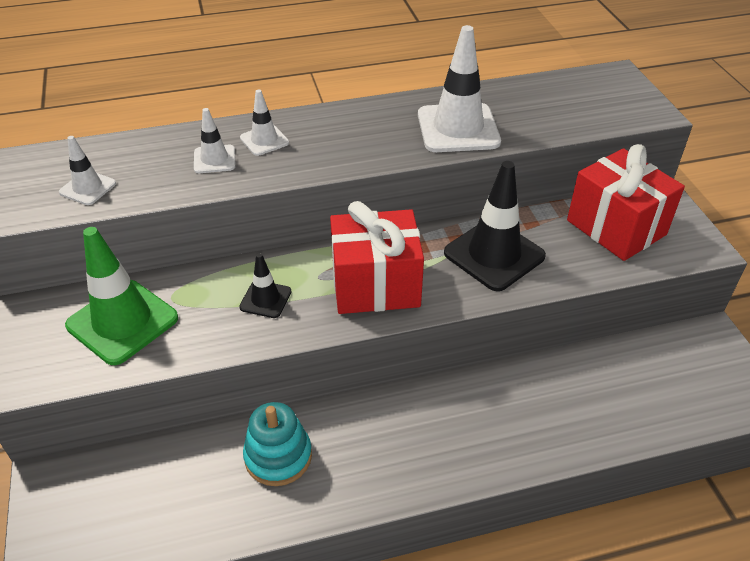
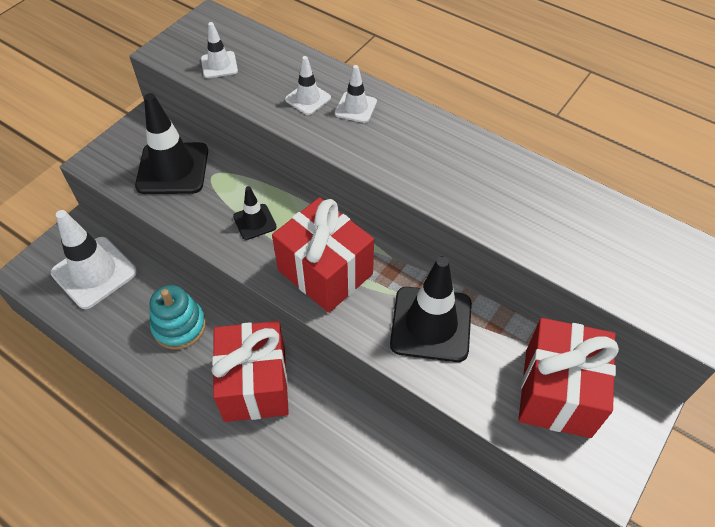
camera: 50 degrees right, 10 degrees up
green traffic cone [65,227,178,365] -> black traffic cone [135,93,208,194]
white traffic cone [418,25,501,152] -> white traffic cone moved to [51,210,137,309]
none -> red gift [211,321,289,422]

